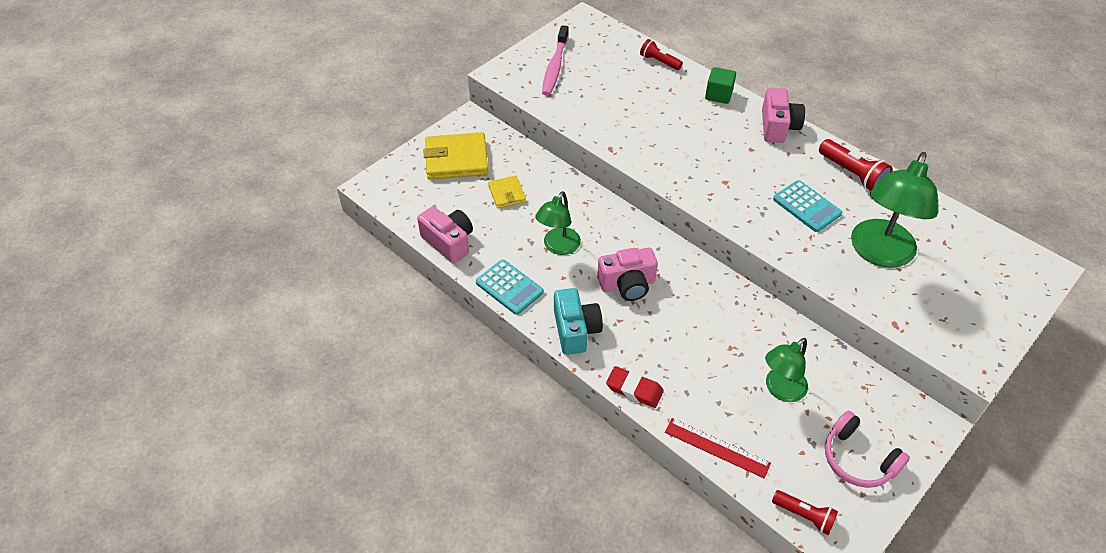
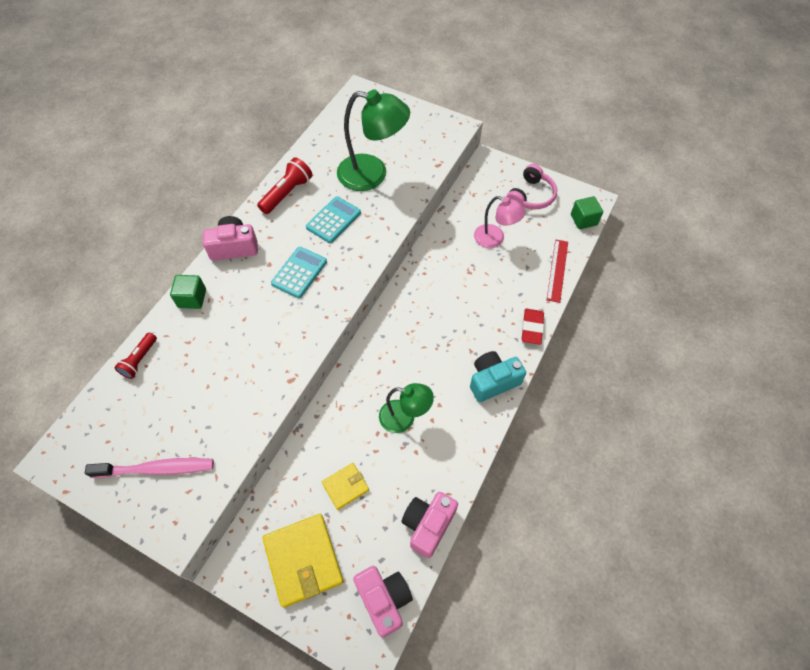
camera: 105 degrees left, 10 degrees up
turquoise calculator [476,259,544,315] -> turquoise calculator moved to [271,247,327,298]
pink camera [597,248,658,301] -> pink camera moved to [353,566,413,638]
green lamp [765,338,808,402] -> pink lamp [474,196,526,248]
red flashlight [772,490,838,535] -> green cube [571,196,603,229]

